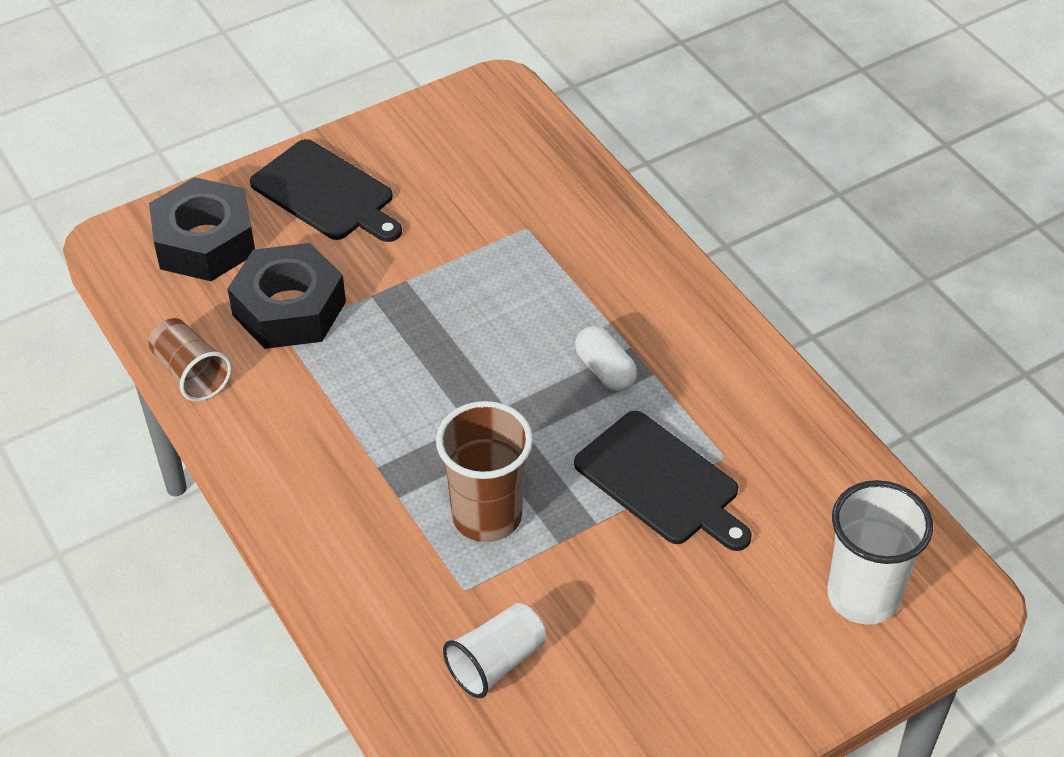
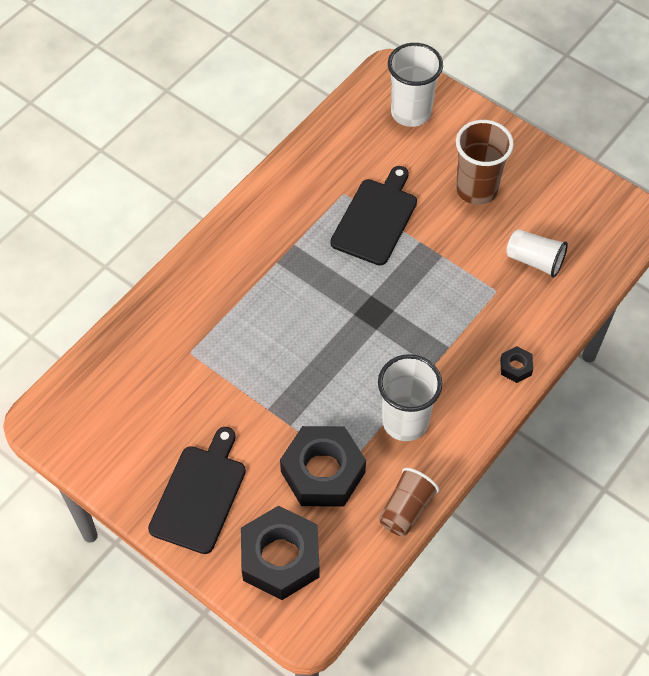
camera: 110 degrees left, 10 degrees up
brown cup [436,401,533,542] -> brown cup moved to [456,120,514,205]
white capsule [575,326,637,391] -> none
none -> white cup [378,354,442,441]
none -> black nut [500,346,533,383]

